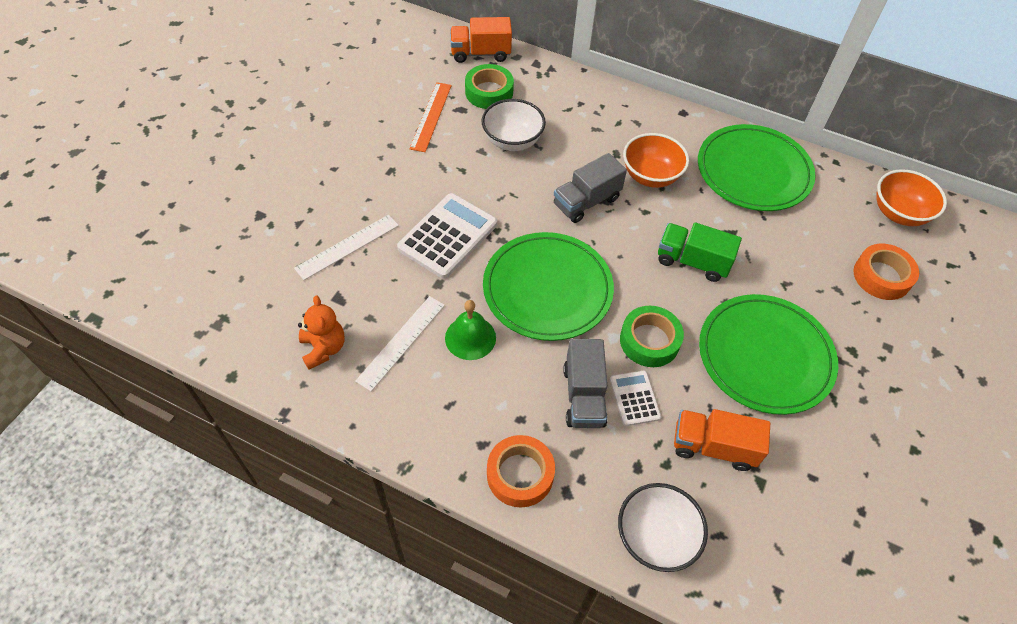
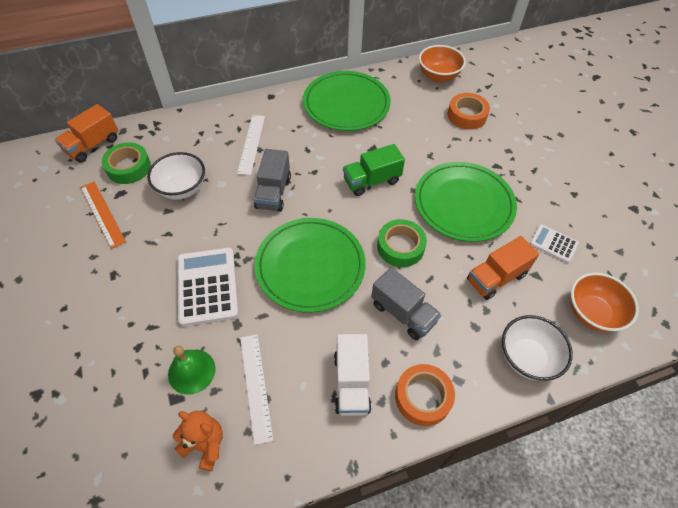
camera: 45 degrees left, 0 degrees up
white ruler [294,215,399,280] -> white ruler moved to [237,115,265,175]
green bell [445,300,496,360] -> green bell moved to [168,346,216,395]
white calculator [610,371,661,426] -> white calculator moved to [530,224,579,263]
orange bowl [623,133,689,188] -> orange bowl moved to [570,272,639,332]
none -> white truck [334,334,372,416]

